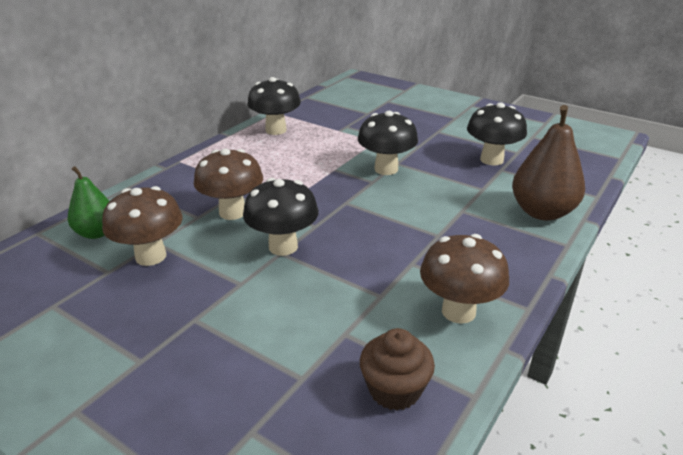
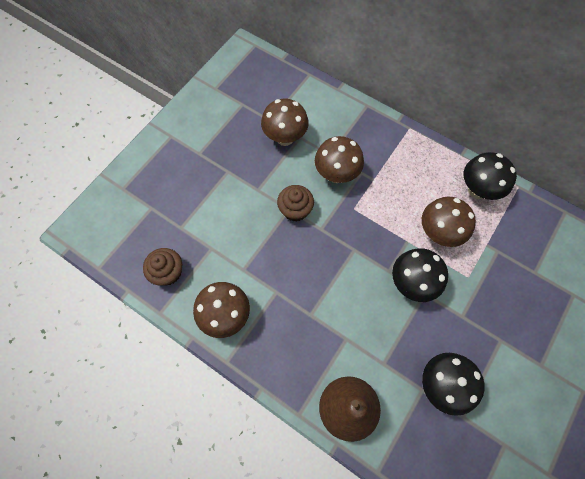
camera: 90 degrees right, 35 degrees up
green pear [68,166,109,239] -> none
black mushroom [243,178,319,256] -> brown cupcake [277,185,314,222]
none -> brown mushroom [422,197,476,247]

